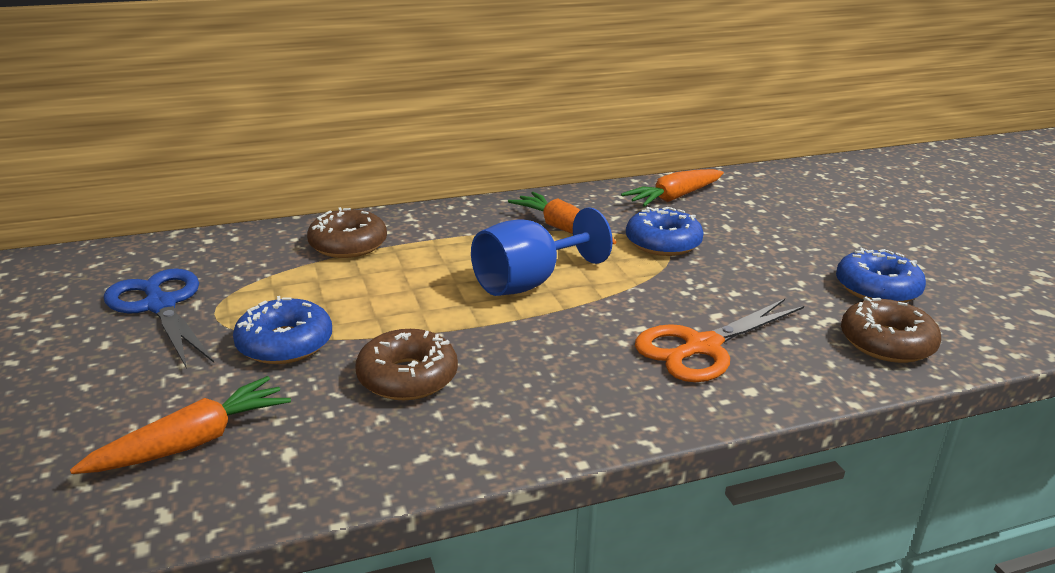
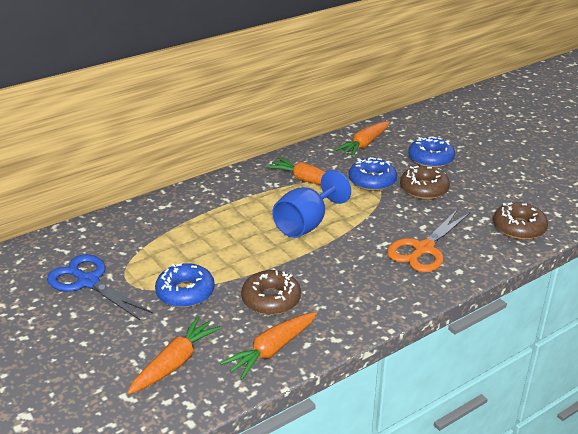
camera: 15 degrees left, 5 degrees up
brown donut [307,207,387,258] -> brown donut moved to [400,166,450,199]
blue donut [836,248,926,303] -> blue donut moved to [408,136,455,168]
none -> orange carrot [220,312,317,380]

